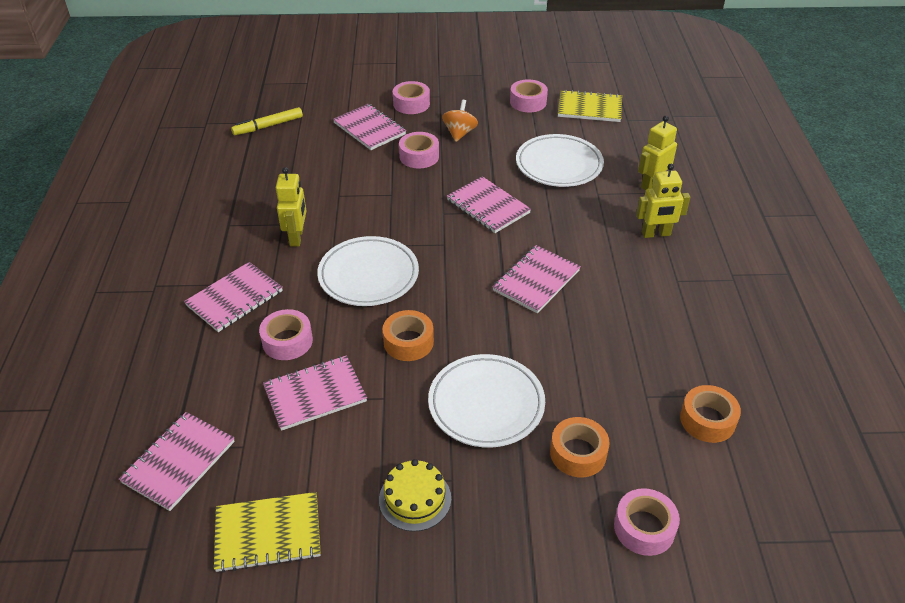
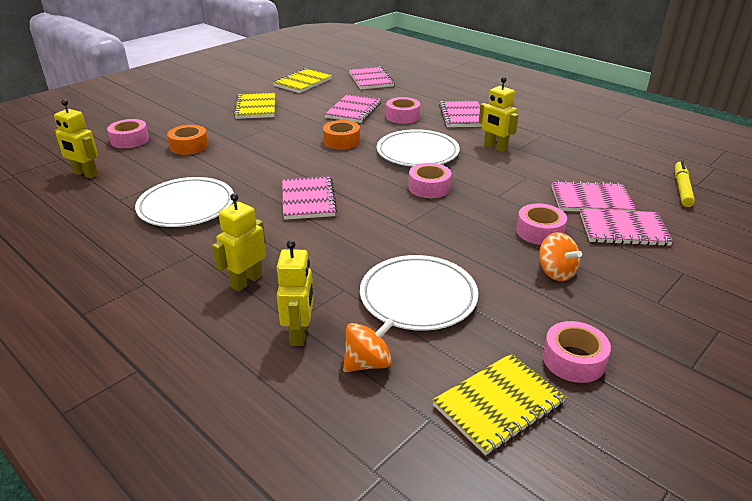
camera: 135 degrees right, 10 degrees down
yellow cake [379,459,451,532] -> yellow notebook [233,93,275,119]
pink tape [393,81,430,114] -> pink tape moved to [409,163,451,198]
white plate [428,354,545,448] -> white plate moved to [135,177,234,227]
pink notebook [447,176,531,233] -> pink notebook moved to [551,181,636,212]
orange tape [680,385,741,443] -> none
none -> yellow robot [54,100,98,179]
none -> orange spinning top [343,318,394,372]

